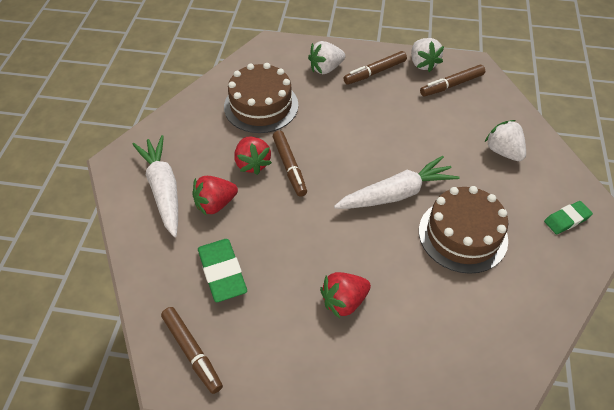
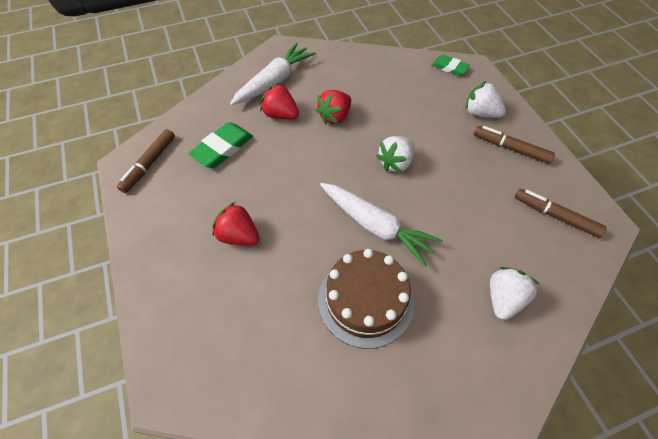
camera: 60 degrees right, 5 degrees up
brown cake [224,63,298,133] -> none
brown marker [273,131,307,197] -> none
white strawberry [411,38,444,72] -> white strawberry moved to [376,136,415,173]
green eraser [544,201,593,234] -> green eraser moved to [432,55,470,76]

